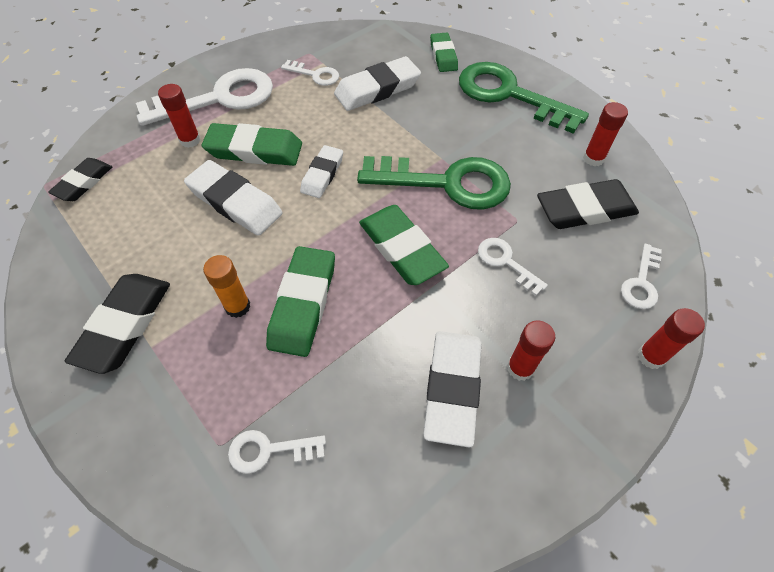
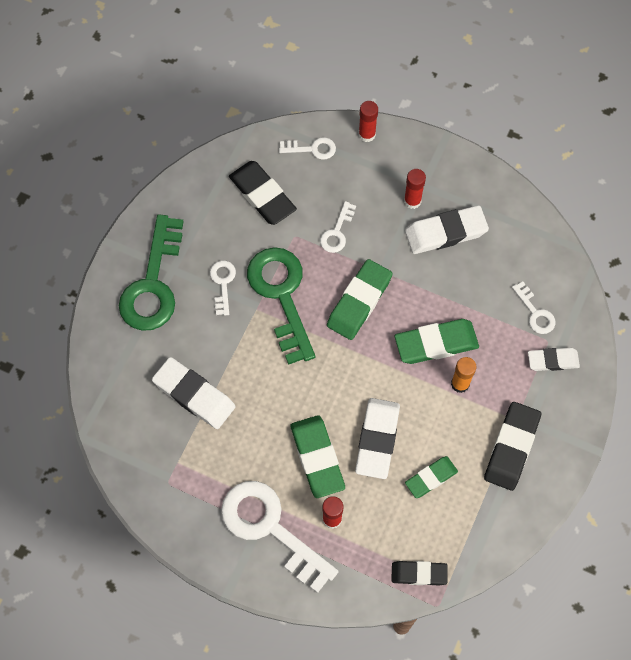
camera: 115 degrees left, 10 degrees up
black eraser [65,274,170,374] -> black eraser turned 60 degrees counterclockwise [484,402,541,491]
white key [281,60,339,86] -> white key moved to [210,260,236,316]
white eraser [300,145,343,198] -> white eraser moved to [528,348,580,371]
green eraser [430,33,458,72] -> green eraser moved to [405,456,458,498]
red glue stick [583,102,628,166] -> none

